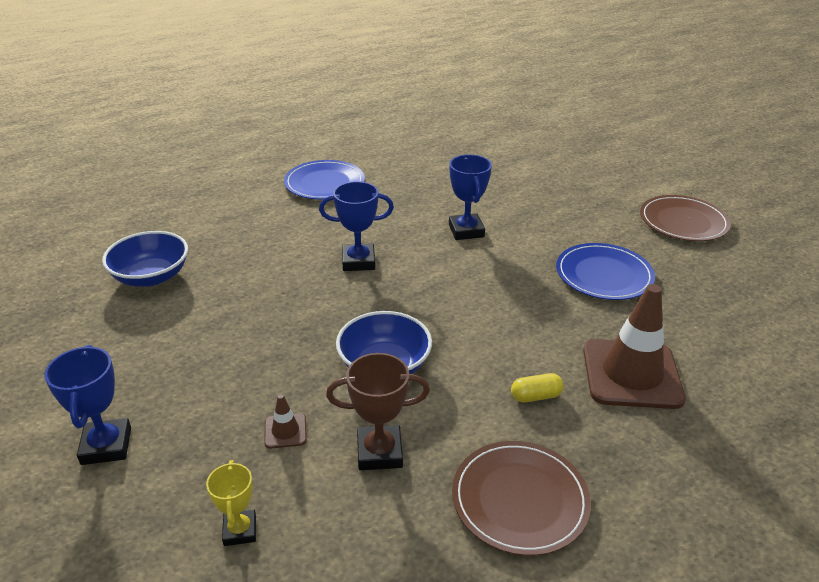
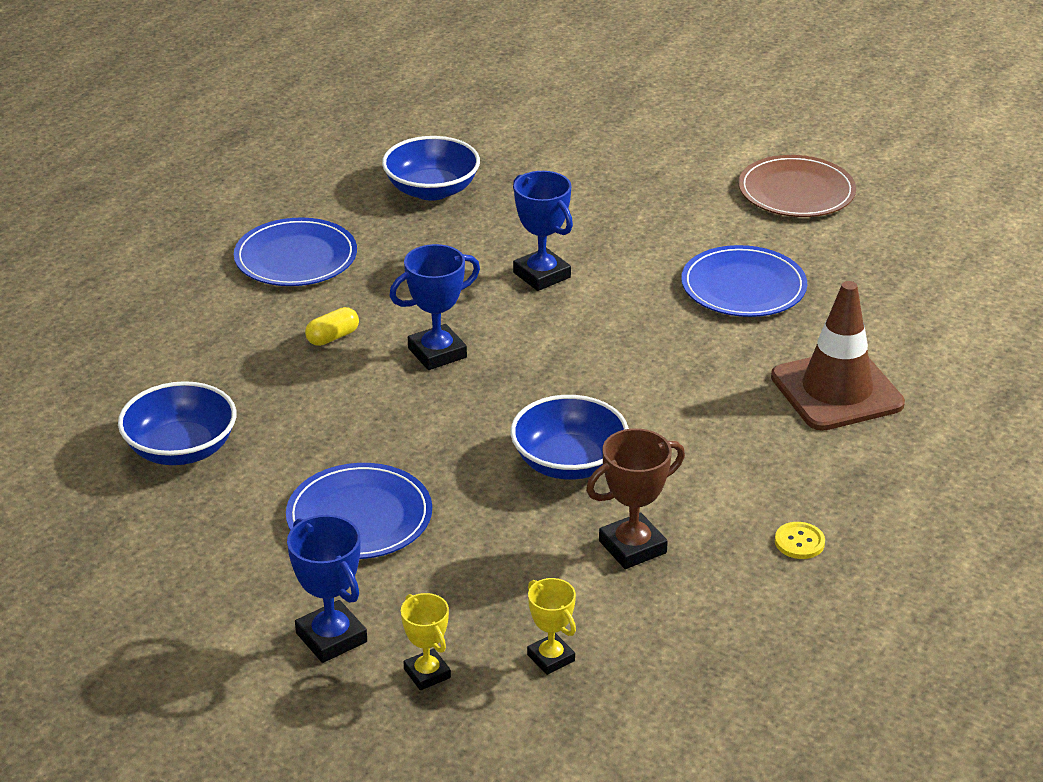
camera: 25 degrees left, 0 degrees up
brown traffic cone [264,394,307,449] -> none
brown plate [452,441,591,556] -> yellow button [775,522,825,559]
yellow capsule [511,373,564,402] -> yellow capsule moved to [305,307,359,346]
none -> blue plate [286,463,432,559]
none -> blue bowl [382,136,480,201]
none -> yellow trophy [401,593,451,690]

